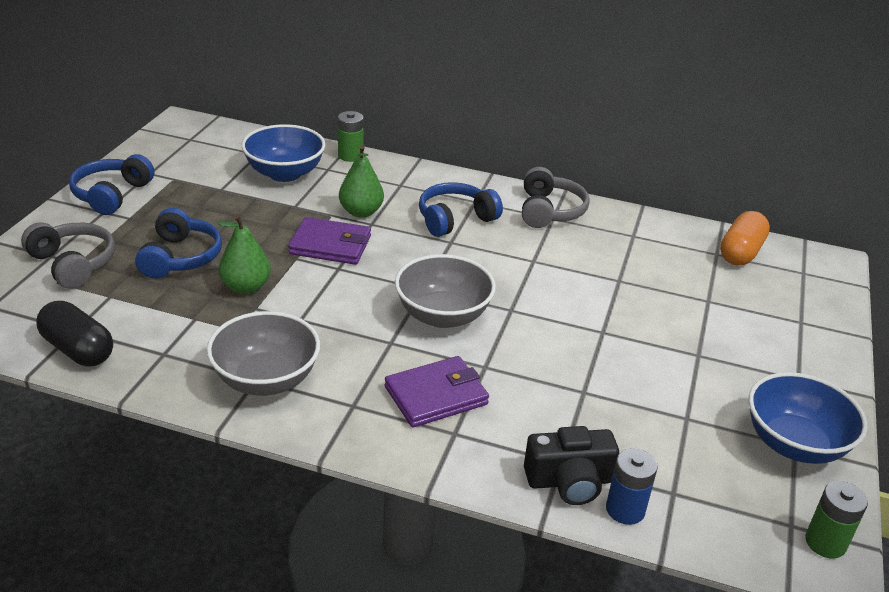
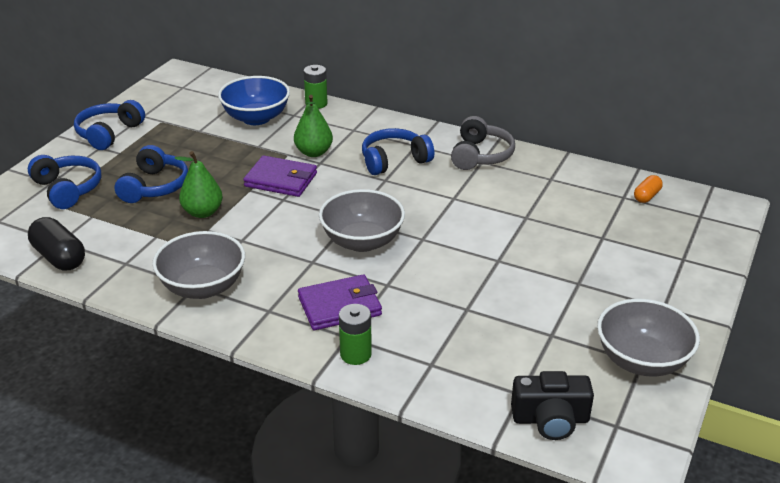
camera: 10 degrees right, 0 degrees up
grey headphones [21,223,115,289] -> blue headphones [28,155,101,209]
black camera [524,426,619,505] -> black camera moved to [511,371,594,440]
blue battery [606,448,658,525] -> none
orange capsule [720,211,770,265] -> orange capsule [634,175,663,203], size x0.57
blue bowl [748,372,868,464] -> grey bowl [597,299,700,376]
green battery [805,481,868,559] -> green battery moved to [339,304,372,365]

